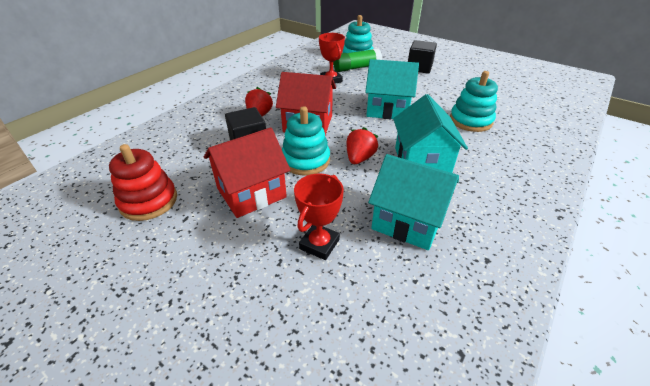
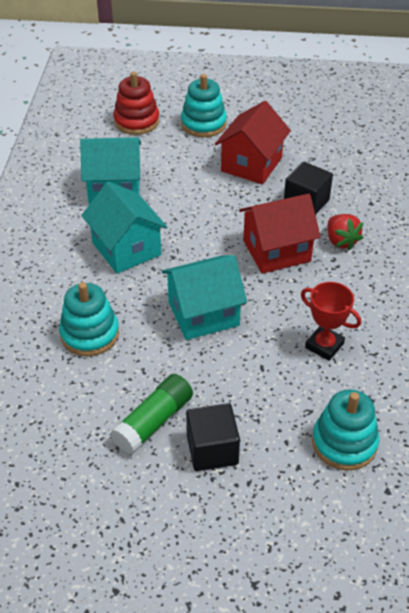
camera: 150 degrees right, 5 degrees up
red stacking toy [109,144,177,221] -> red stacking toy moved to [113,71,160,135]
turquoise stacking toy [282,106,330,176] -> turquoise stacking toy moved to [181,74,227,137]
red trophy [294,174,344,260] -> none
green glue stick [333,48,382,72] -> green glue stick moved to [110,374,193,454]
red strawberry [346,127,378,164] -> none

